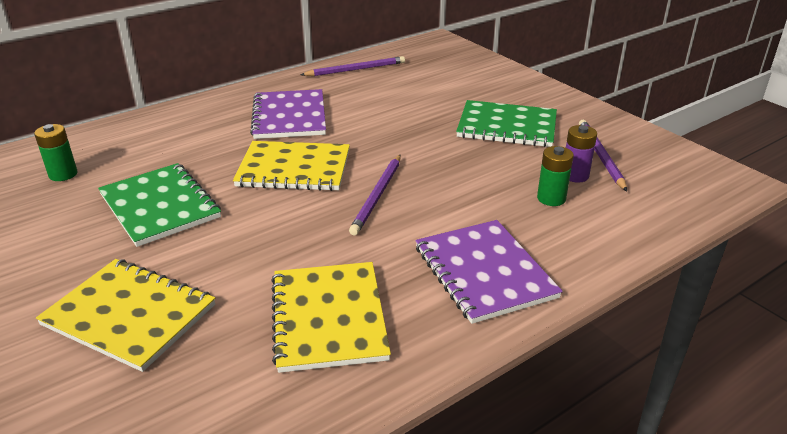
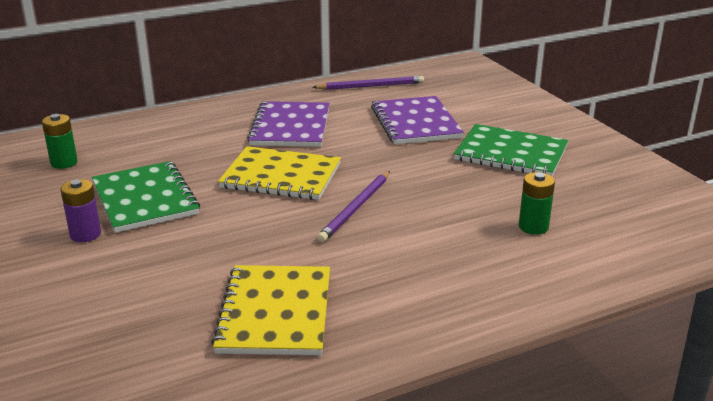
camera: 10 degrees right, 5 degrees down
yellow notebook [36,259,215,372] -> none
purple notebook [415,220,563,324] -> purple notebook moved to [371,96,464,144]
purple battery [566,125,597,183] -> purple battery moved to [60,179,101,242]
purple pencil [579,120,627,191] -> none

